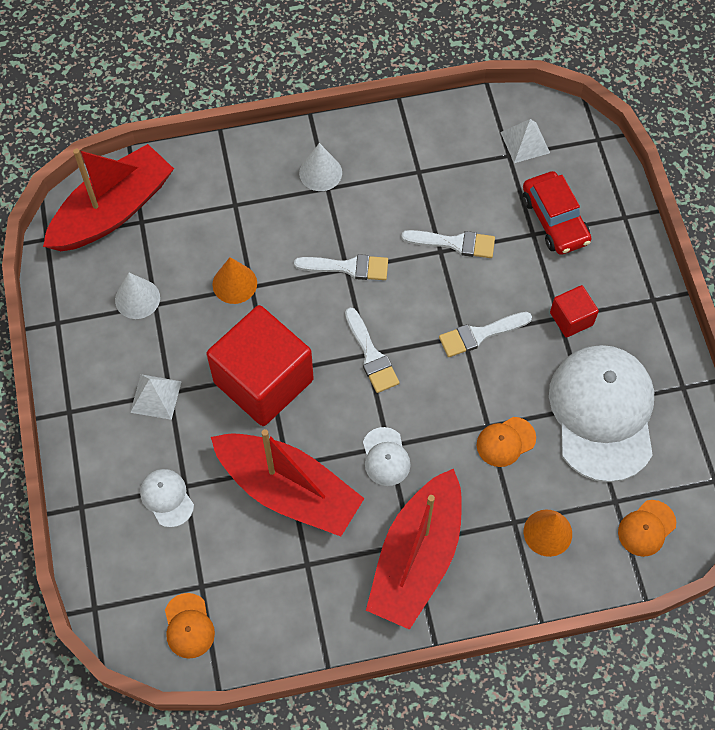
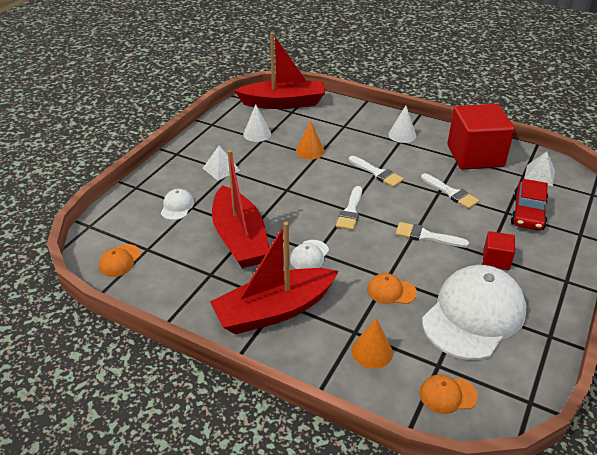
camera: 40 degrees right, 25 degrees down
red cube [207,305,314,426] -> red cube moved to [447,104,515,170]

